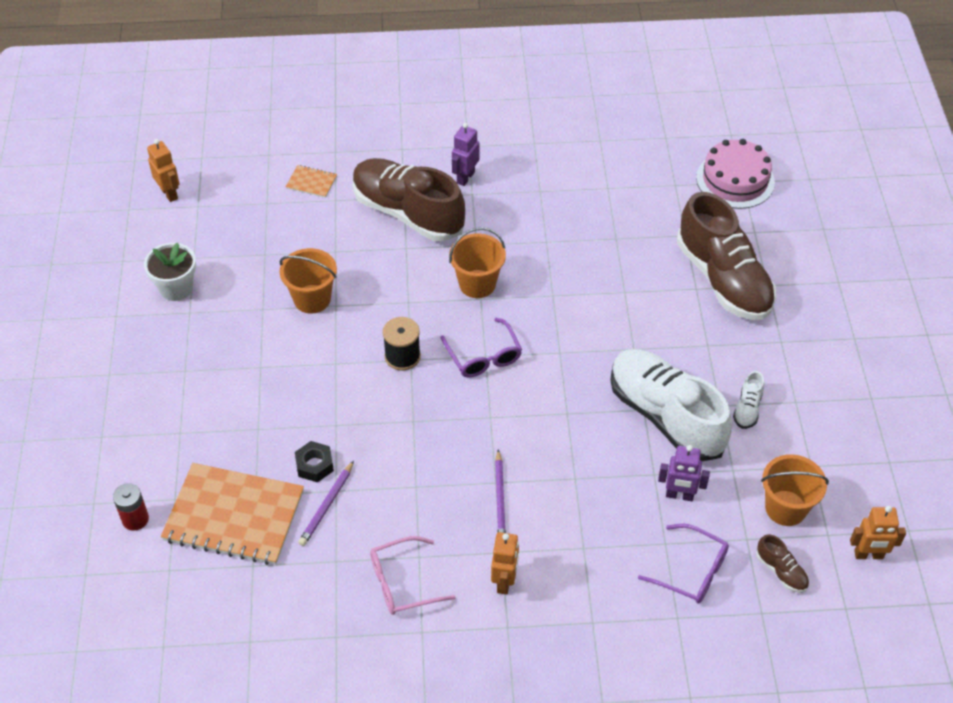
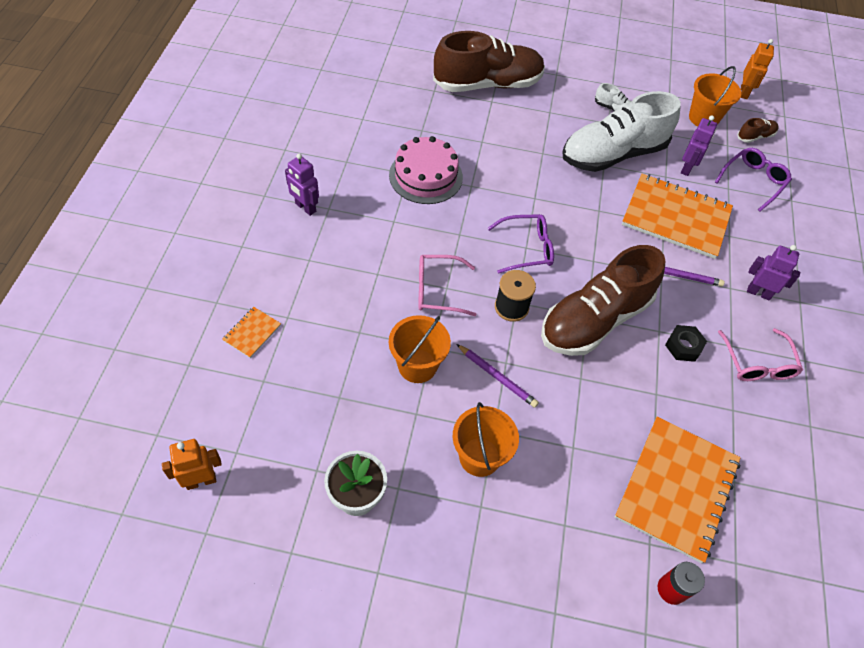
camera: 80 degrees left, 5 degrees up
black nut [295,441,334,482] -> black nut moved to [665,325,707,362]
purple pencil [298,461,354,546] -> purple pencil moved to [457,344,539,408]
brown shoe [353,158,465,241] -> brown shoe moved to [541,245,665,356]
orange bucket [449,227,506,298] -> orange bucket moved to [453,402,519,477]
orange robot [491,532,519,595] -> purple robot [747,245,800,300]
pink cake [696,139,775,209] -> pink cake moved to [389,136,463,204]
none -> pink glasses [418,255,477,316]
none -> orange notebook [622,174,733,259]

